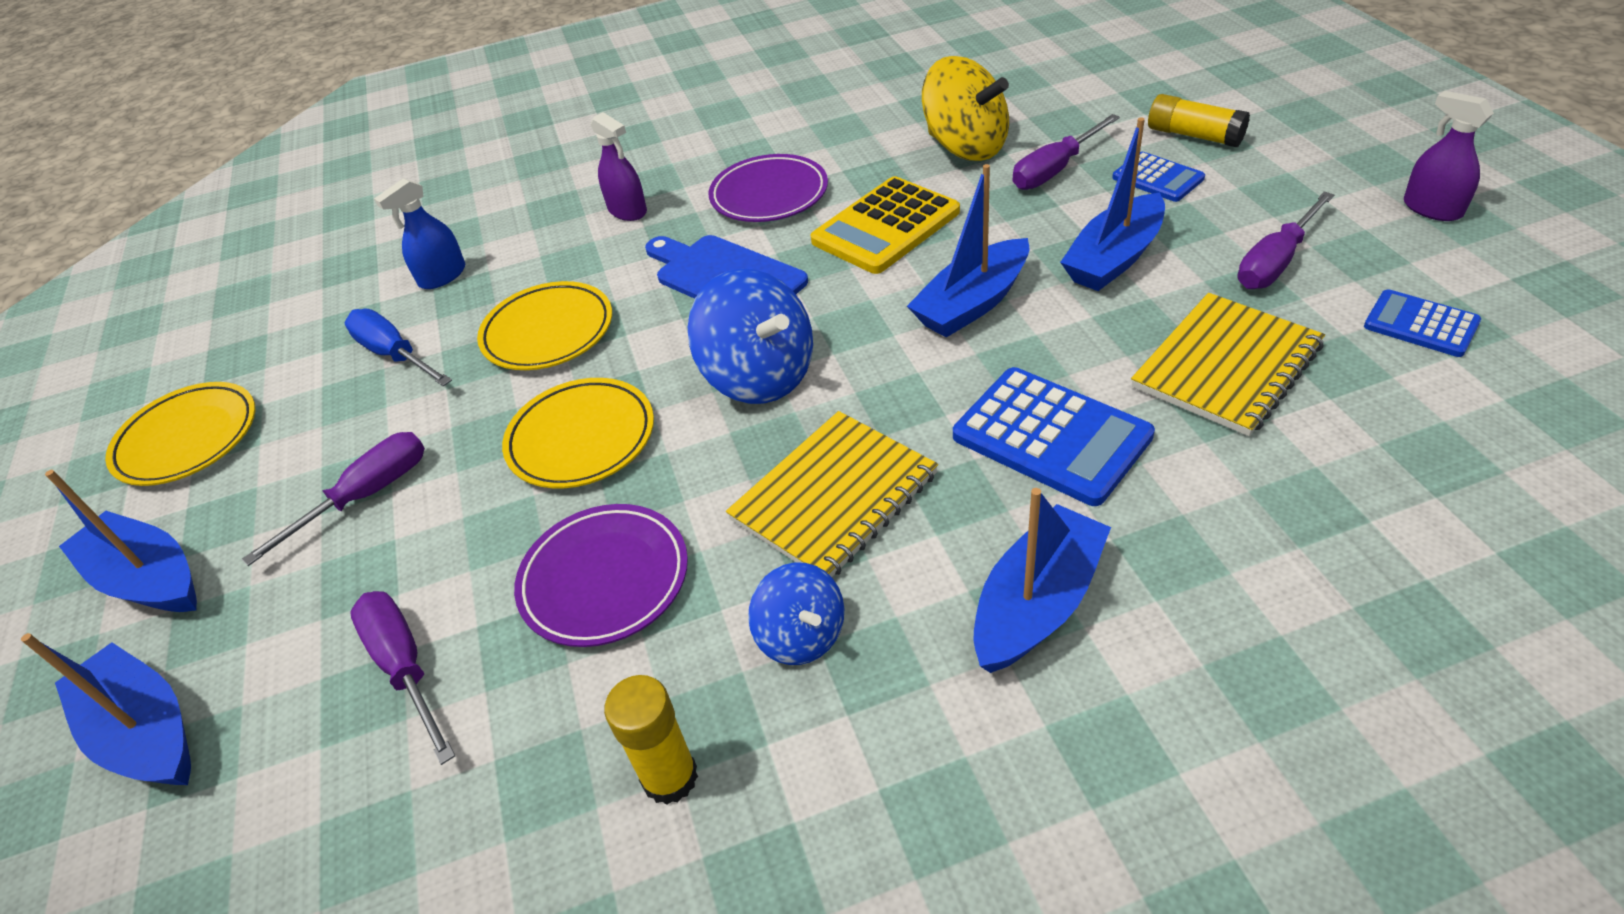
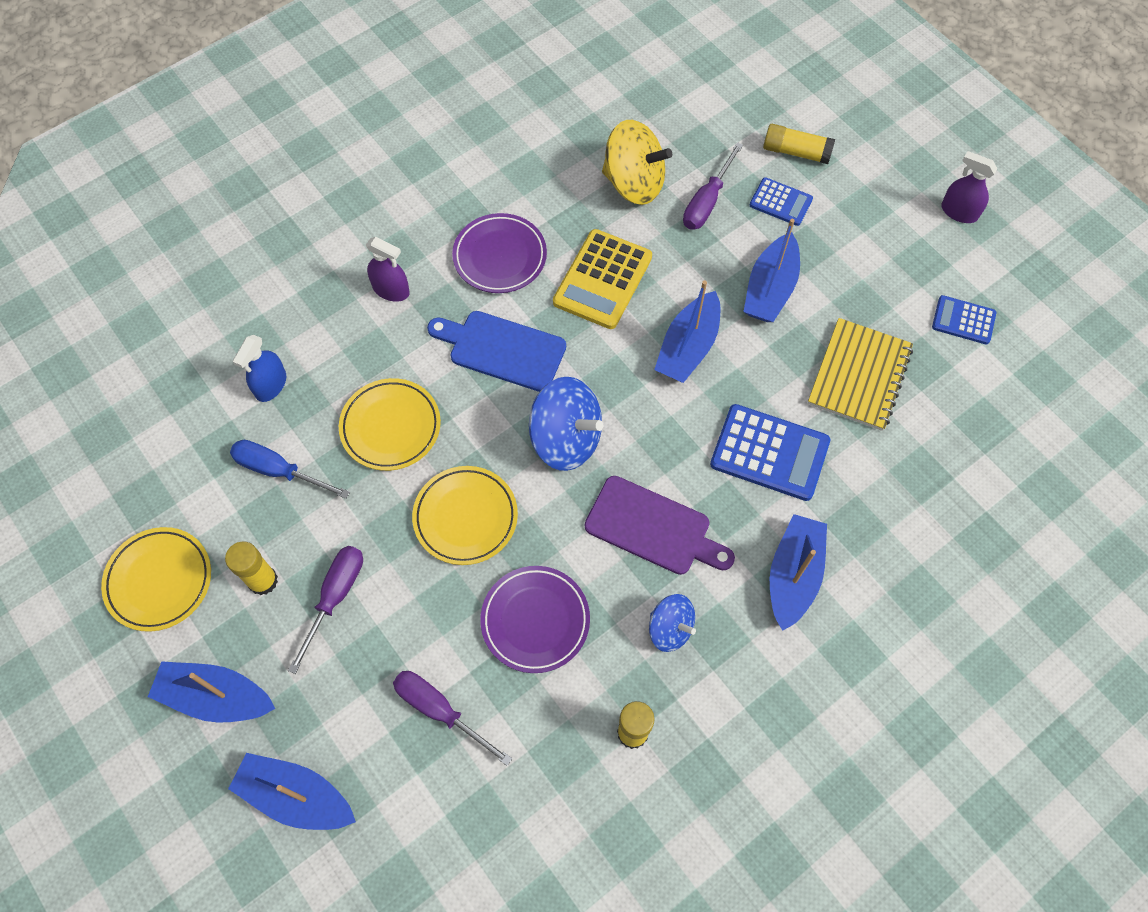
camera: 25 degrees left, 20 degrees up
yellow notebook [726,411,938,577] -> purple cutting board [585,476,735,575]
purple screwdriver [1237,192,1334,289] -> none
none -> yellow glue stick [225,541,278,595]

